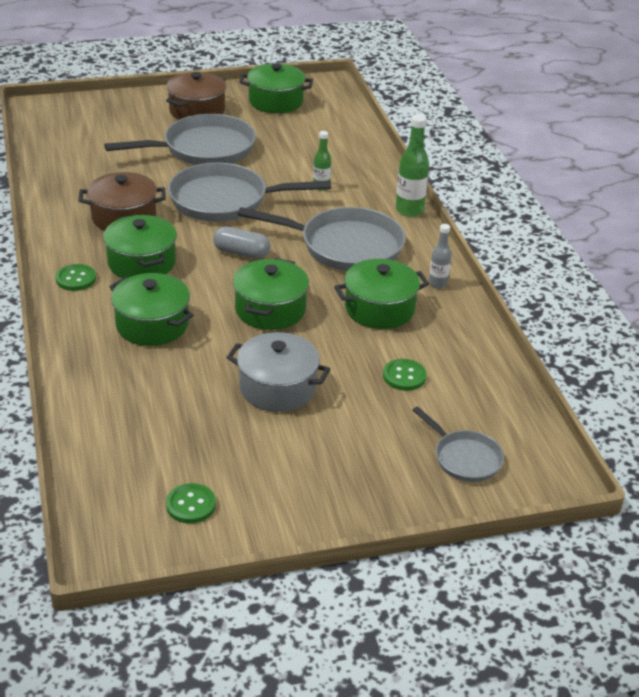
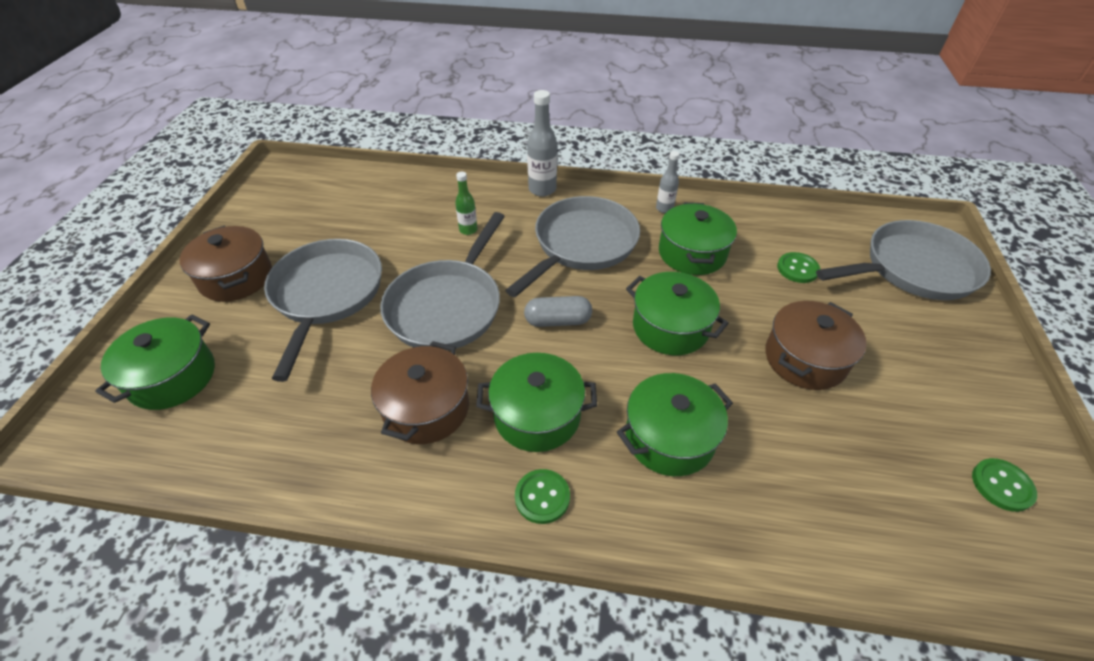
camera: 65 degrees left, 10 degrees up
grey capsule [213,227,270,259] -> grey capsule turned 45 degrees clockwise [524,296,592,327]
grey pot [226,332,330,412] -> brown pot [765,301,867,390]
green pot [239,63,313,113] -> green pot moved to [95,315,215,410]
green bottle [396,114,429,217] -> grey bottle [527,90,557,197]
grey pan [412,406,504,482] -> grey pan [816,220,991,300], size x1.87

